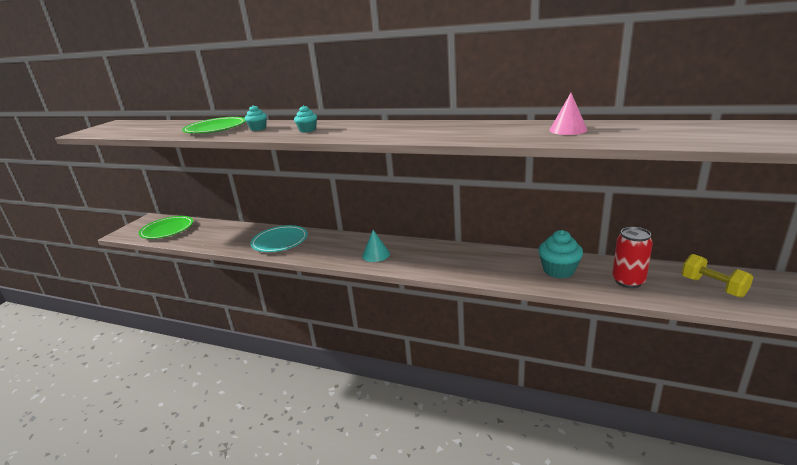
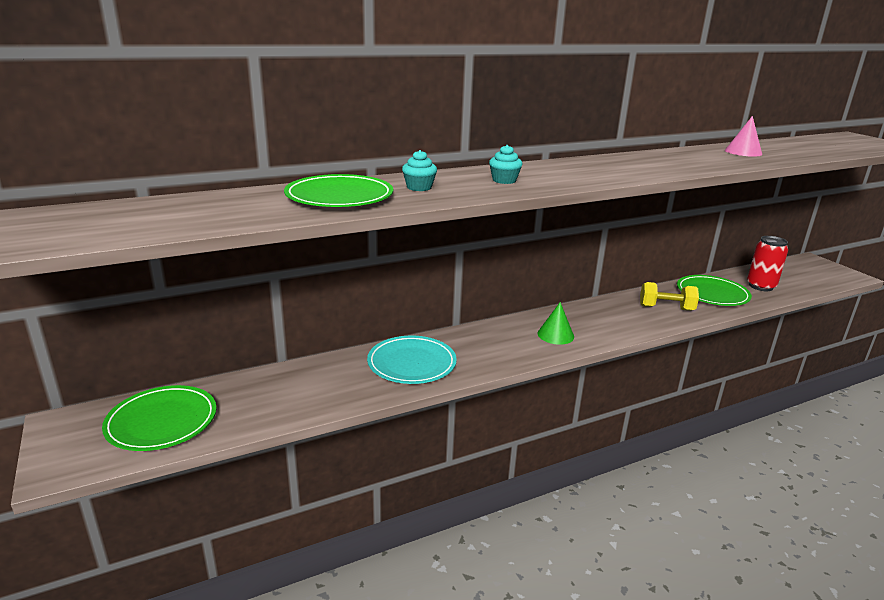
camera: 50 degrees left, 0 degrees up
turquoise cone [362,230,390,262] -> green cone [538,302,574,345]
turquoise cupcake [538,230,583,278] -> green plate [677,275,752,306]
yellow dumbbell [682,254,753,298] -> yellow dumbbell moved to [640,282,699,311]

